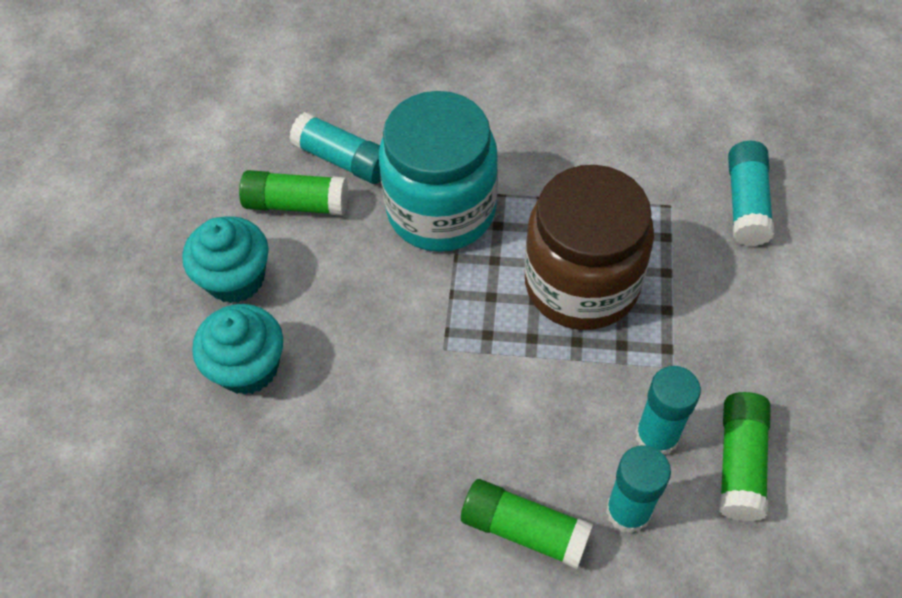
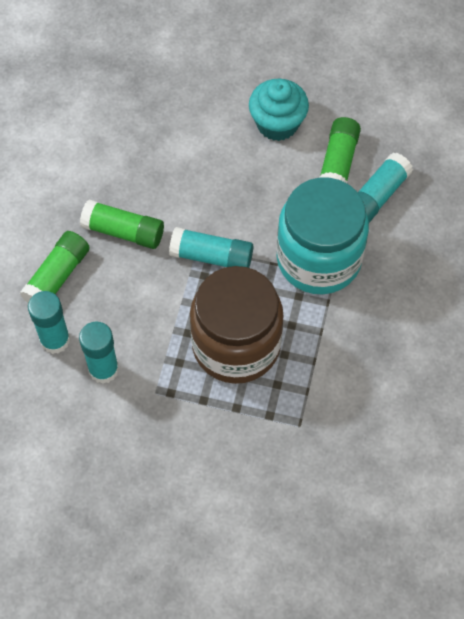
camera: 95 degrees right, 5 degrees up
turquoise cupcake [192,304,283,395] -> none
green glue stick [719,392,771,522] -> green glue stick moved to [80,200,164,249]
turquoise glue stick [728,141,775,246] -> turquoise glue stick moved to [169,227,253,268]

